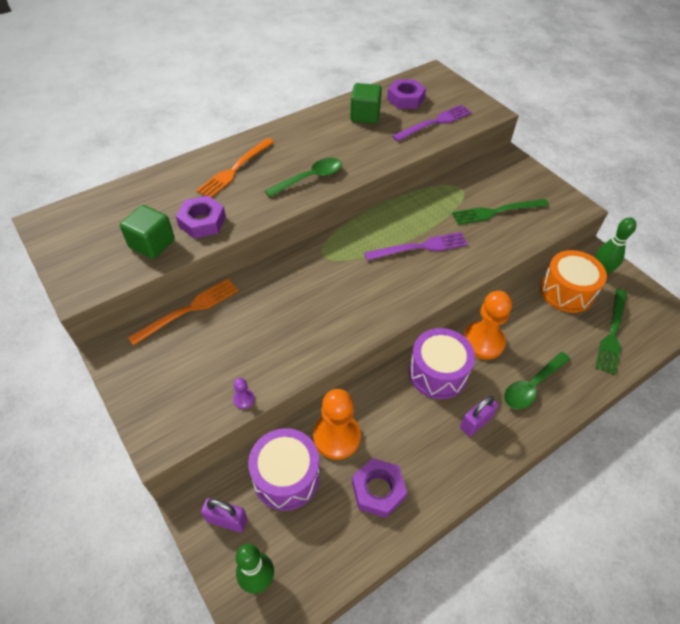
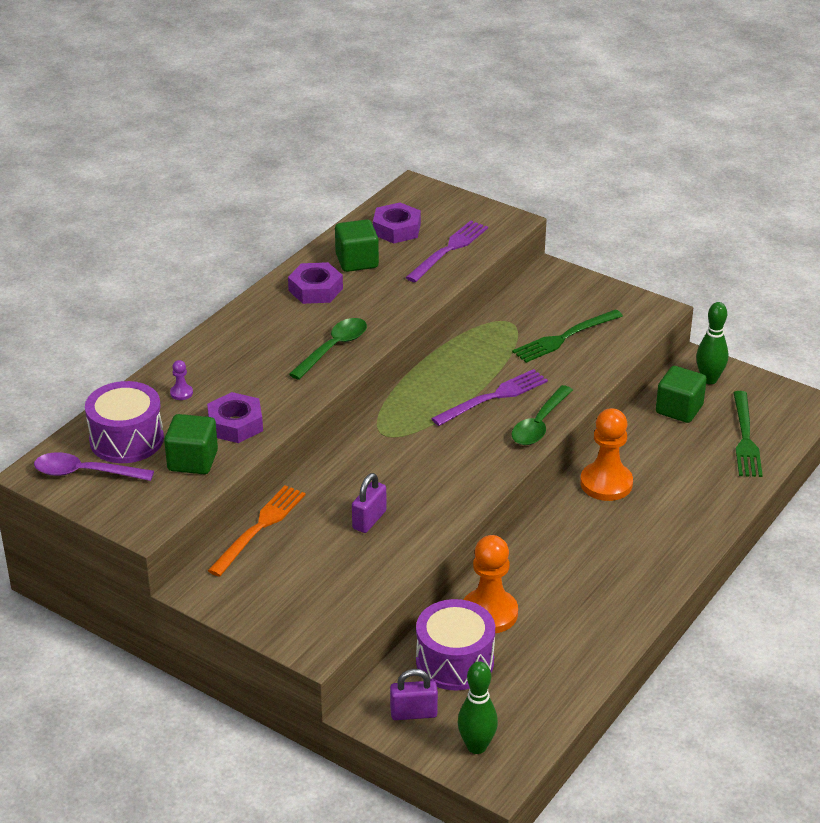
camera: 20 degrees left, 15 degrees down
orange fork [196,138,274,198] -> none
purple pawn [233,378,255,409] -> purple pawn moved to [170,360,193,400]
purple nut [352,458,407,518] -> purple nut moved to [288,262,343,304]
purple drum [409,328,475,399] -> purple drum moved to [85,381,164,463]
purple padlock [460,396,498,436] -> purple padlock moved to [352,473,387,533]
green spoon [504,352,570,409] -> green spoon moved to [511,385,573,445]
orange drum [540,250,607,313] -> green cube [656,366,707,423]
none -> purple spoon [34,452,154,481]

